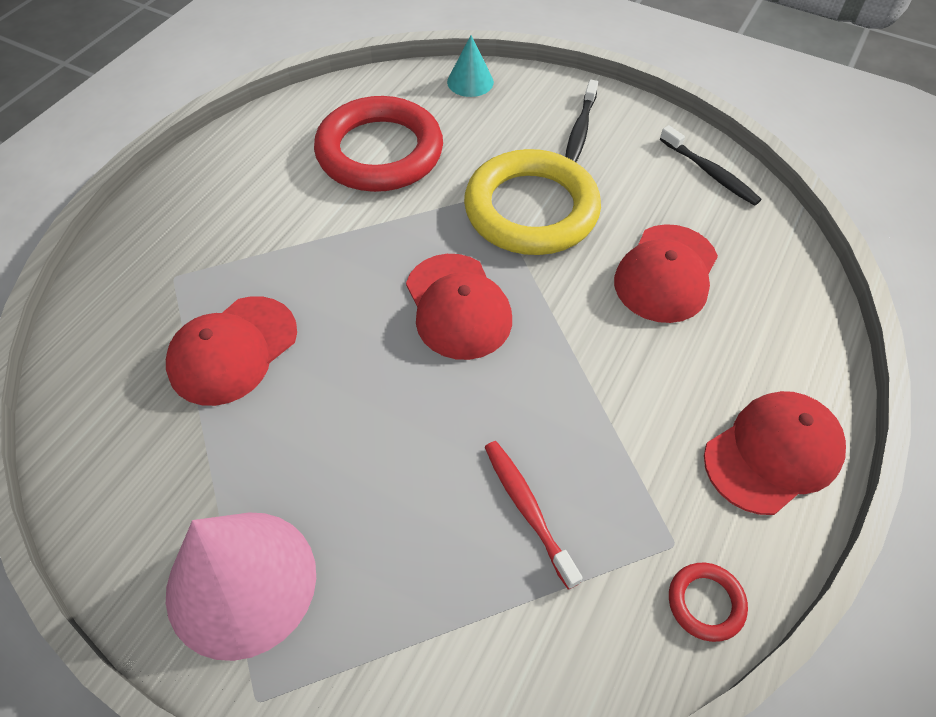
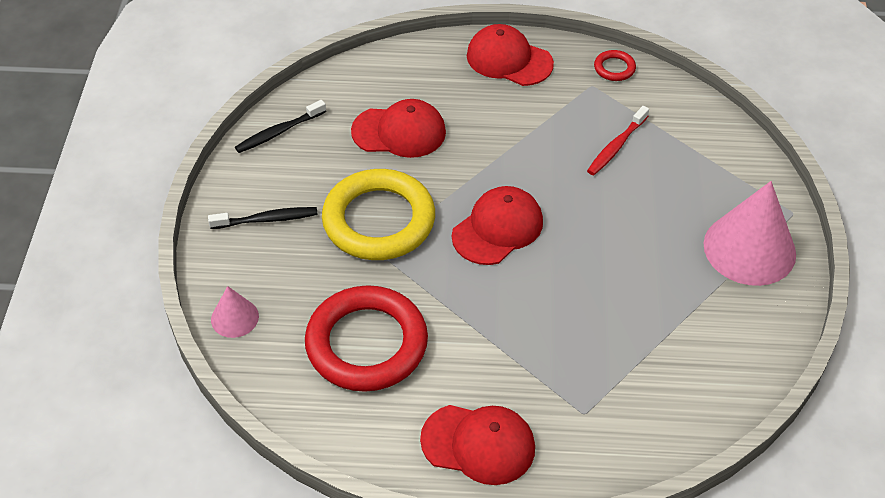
camera: 115 degrees left, 5 degrees down
red cap [166,296,297,406] -> red cap moved to [420,405,535,485]
turquoise cone [447,35,494,97] -> pink cone [211,286,259,338]
black toothbrush [660,125,761,206] -> black toothbrush turned 150 degrees counterclockwise [235,100,326,153]

